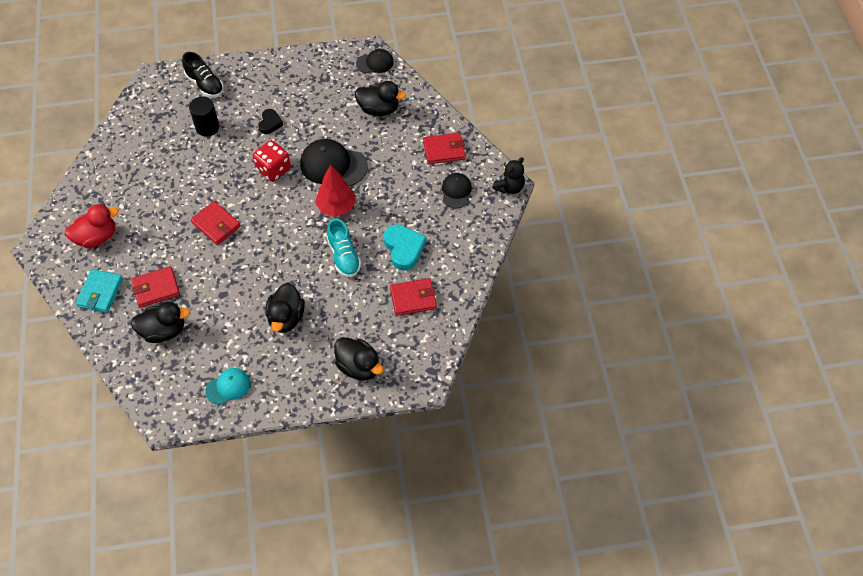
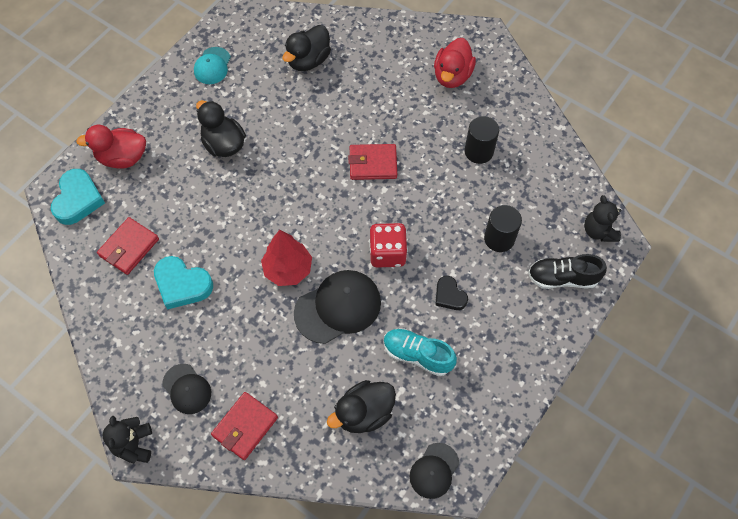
camera: 135 degrees right, 5 degrees up
turquoise wallet [76,269,123,313] -> none
red wallet [131,266,180,308] -> none
turquoise shoe [327,218,361,277] -> turquoise shoe moved to [384,328,457,376]
black duck [334,337,383,381] -> red duck [76,125,146,169]
none -> turquoise heart [51,169,105,225]
none -> black cylinder [465,116,499,164]
none -> black teddy bear [584,195,621,242]

